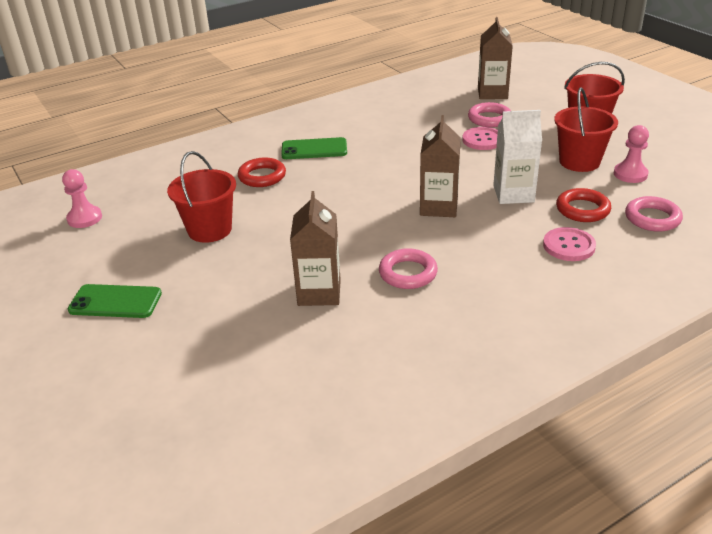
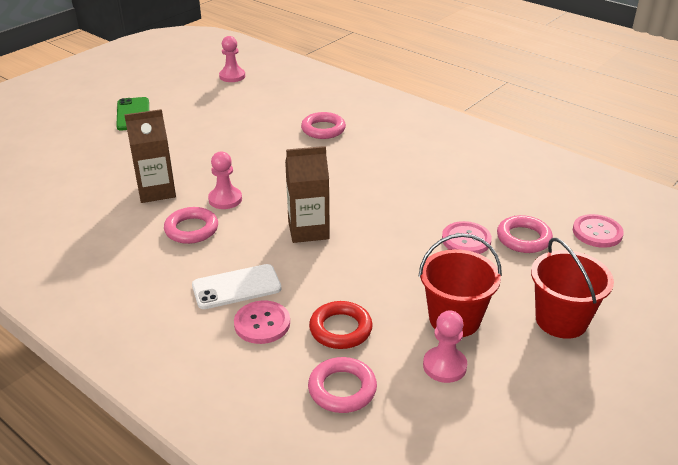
camera: 70 degrees right, 0 degrees up
red bucket [167,151,236,243] -> none
red ring [238,157,286,187] -> pink ring [301,112,346,139]
green phone [281,137,347,159] -> none
brown carton [478,17,513,99] -> pink button [573,214,624,248]
white carton [493,110,542,204] -> none
none -> white phone [192,264,281,309]
none -> pink pawn [208,151,242,209]

